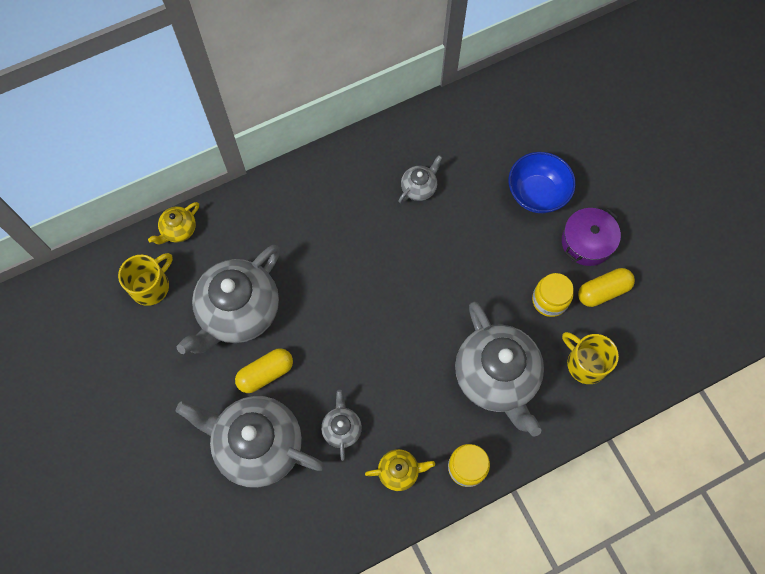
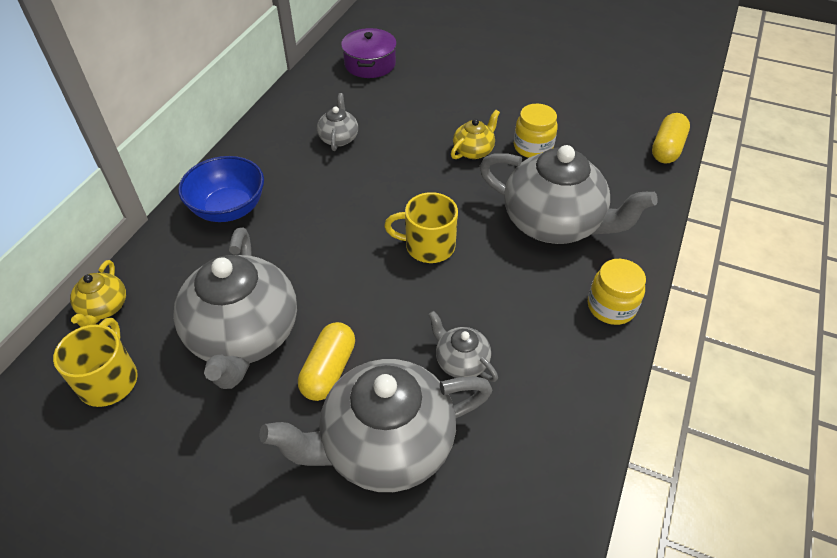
camera: 40 degrees left, 20 degrees down
yellow teapot [365,449,435,491] -> yellow teapot moved to [451,110,500,159]
blue bowl [509,152,576,213] -> blue bowl moved to [178,156,264,222]
purple pot [562,208,621,266] -> purple pot moved to [341,28,397,78]
yellow mug [562,332,619,384] -> yellow mug moved to [384,192,458,263]
yellow capsule [578,268,635,307] -> yellow capsule moved to [652,113,690,164]

